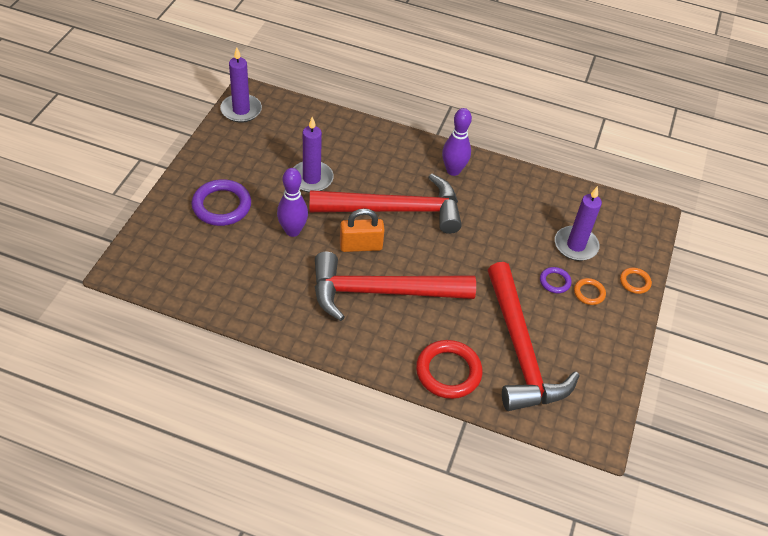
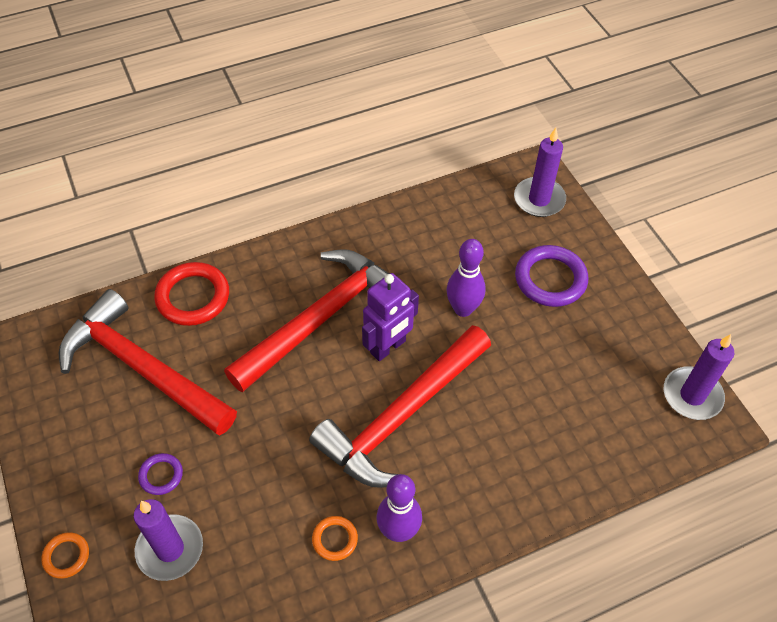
camera: 140 degrees right, 5 degrees up
purple candle [293,117,334,193] -> purple candle moved to [514,128,566,217]
orange padlock [340,208,385,252] -> purple robot [362,273,419,361]
orange ring [574,278,606,305] -> orange ring moved to [312,516,358,561]

